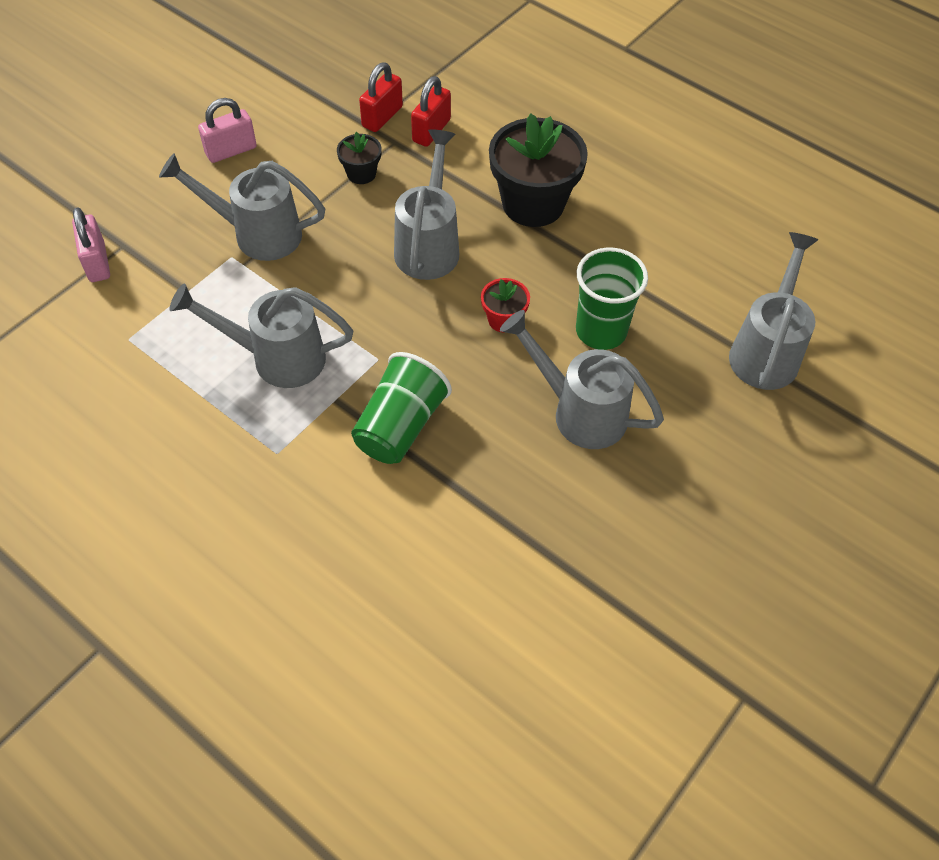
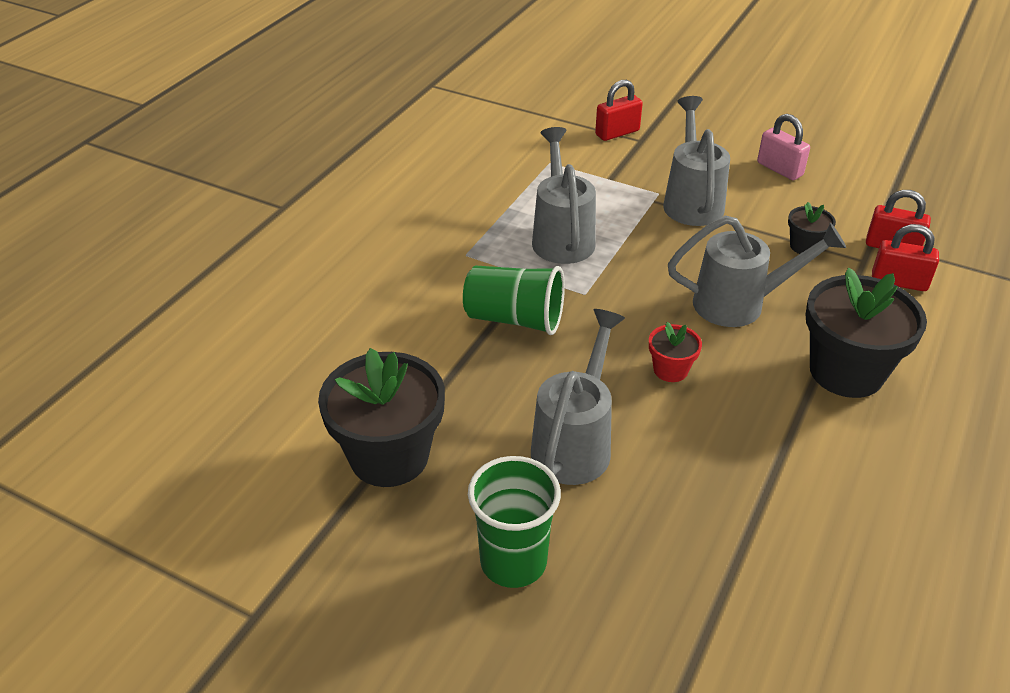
camera: 80 degrees right, 15 degrees down
pink padlock [72,208,110,282] -> red padlock [595,80,643,141]
green cup [576,247,648,350] -> green cup moved to [468,456,561,588]
grey watering can [729,232,819,390] -> none
none -> black flower pot [318,348,445,487]

